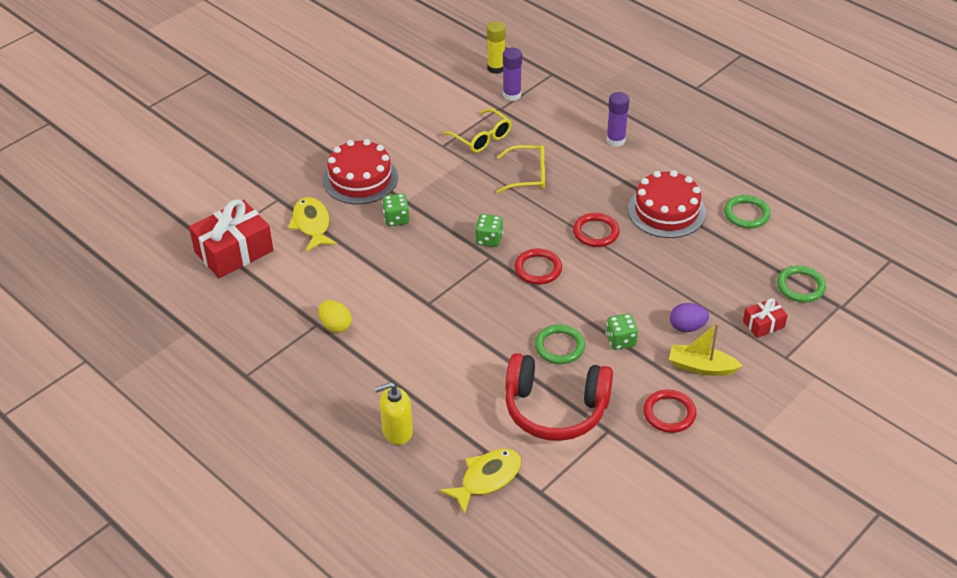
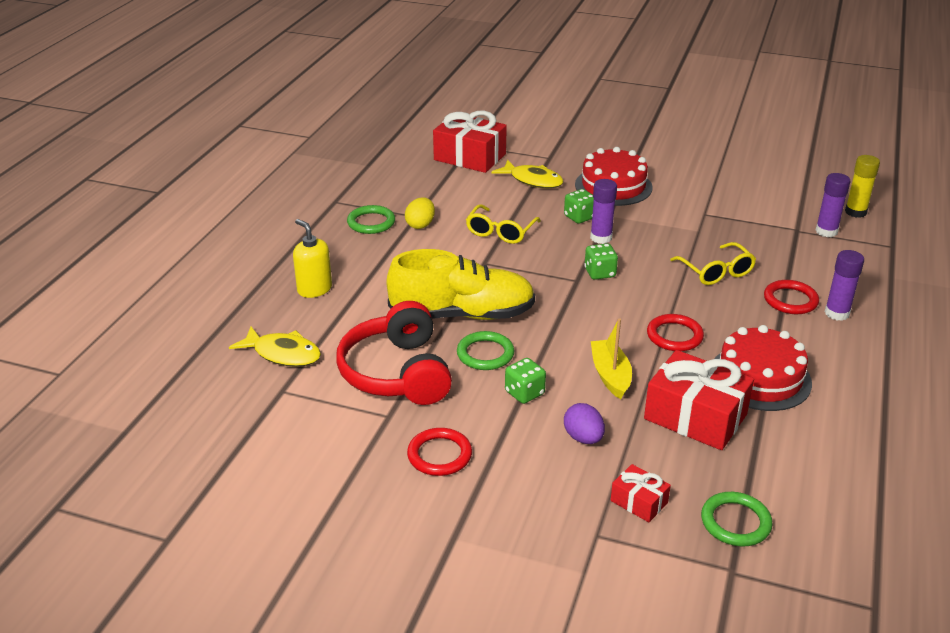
camera: 65 degrees right, 10 degrees down
yellow fish [288,197,337,251] -> yellow fish turned 75 degrees clockwise [492,160,564,188]
yellow glasses [442,108,512,153] -> yellow glasses moved to [466,204,541,244]
red ring [514,249,562,284] -> red ring moved to [764,280,819,314]
yellow boat [669,323,743,376] -> yellow boat moved to [591,318,632,399]
green ring [724,195,771,229] -> green ring moved to [347,205,395,234]
none -> yellow shoe [387,249,535,320]
none -> purple glue stick [590,179,617,244]
none -> red gift [644,350,754,450]

